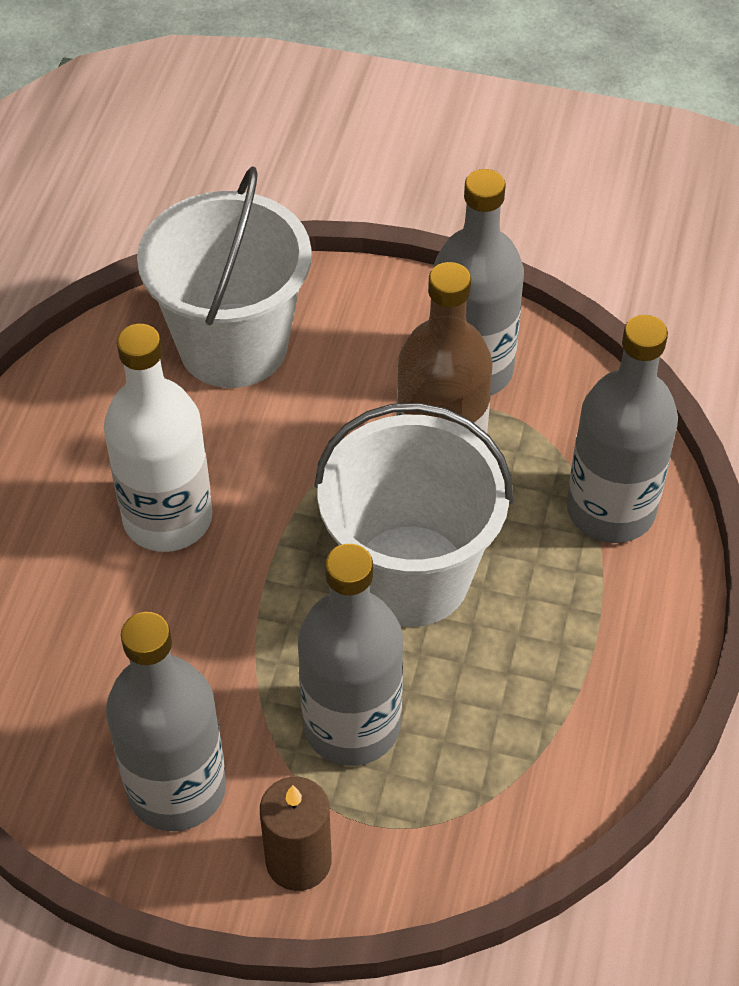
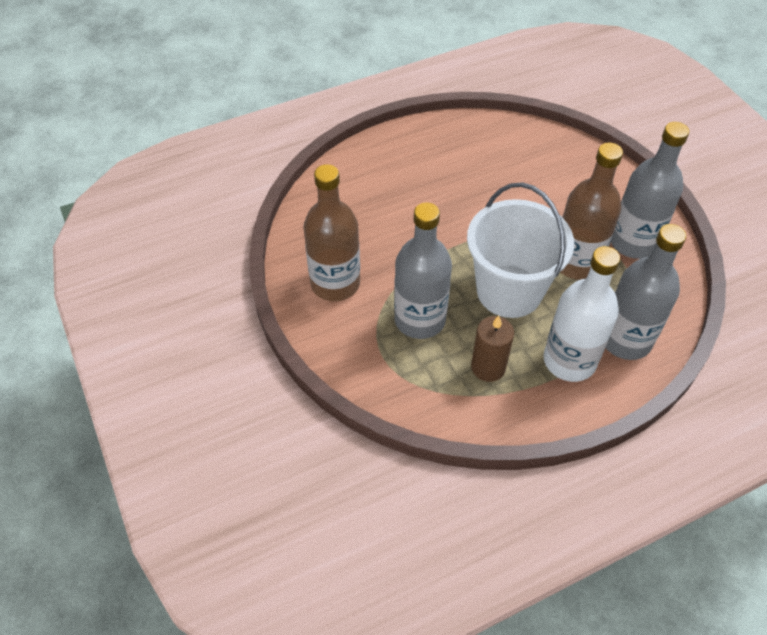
camera: 50 degrees right, 0 degrees up
white bottle [104,324,213,552] -> white bottle moved to [544,246,620,382]
grey bottle [106,612,226,831] -> brown bottle [303,164,360,301]
white bucket [137,166,312,388] -> none
brown candle [260,777,332,891] -> brown candle moved to [471,316,514,382]

